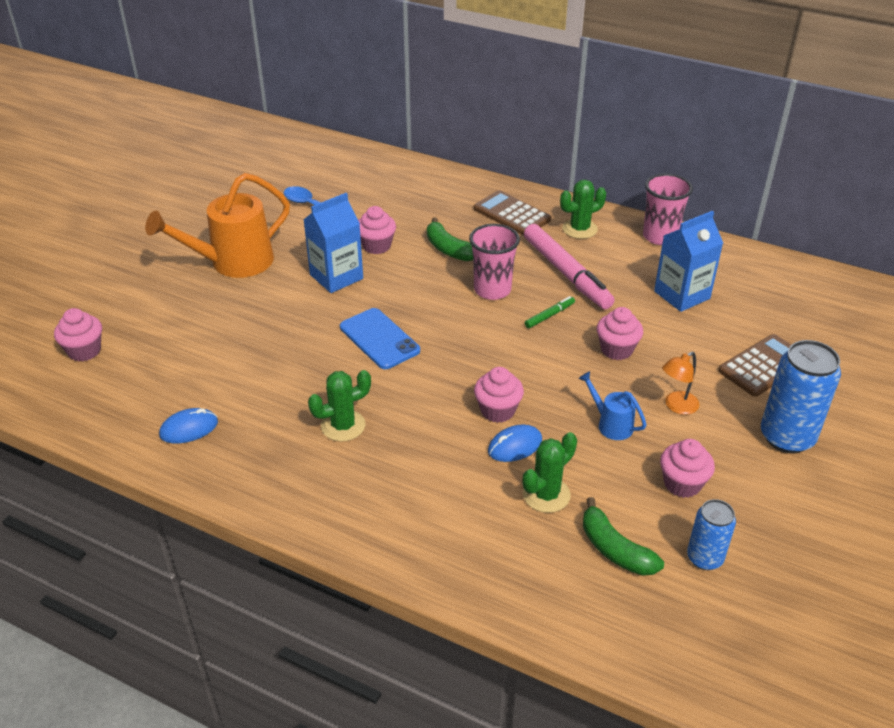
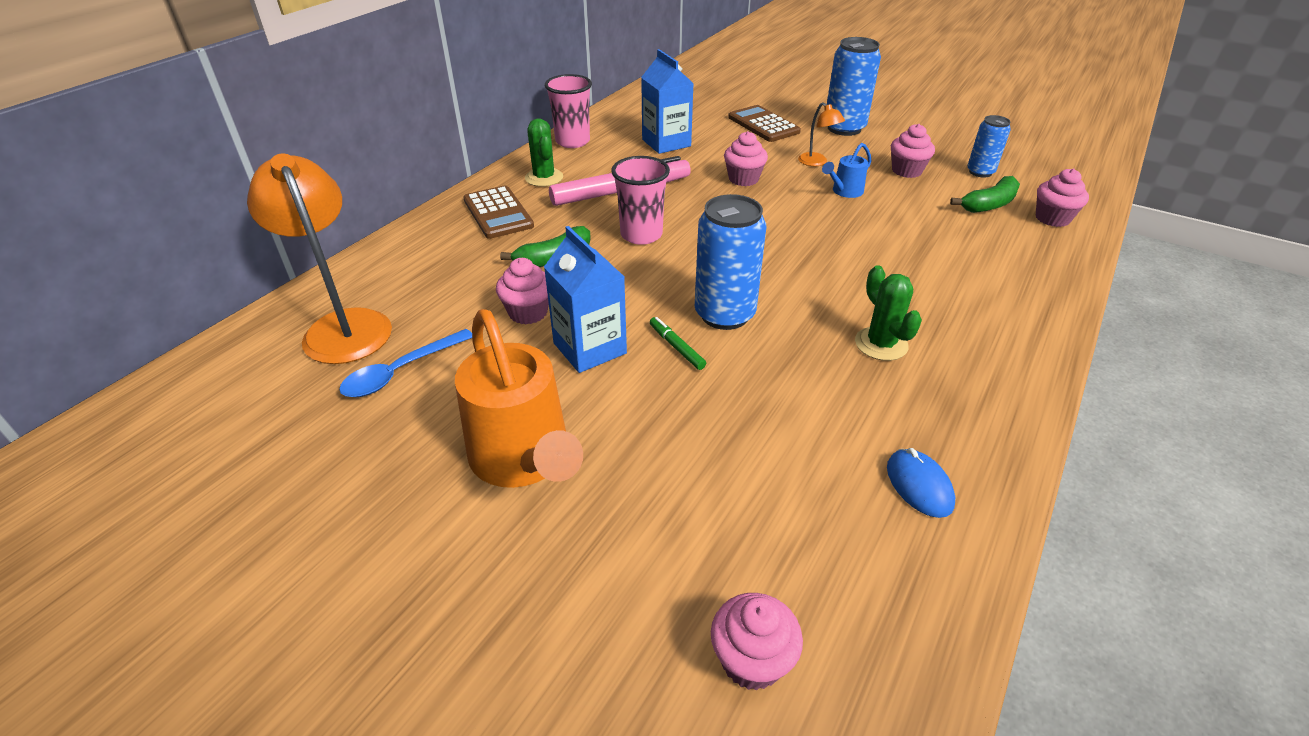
camera: 85 degrees left, 0 degrees up
blue phone [340,308,420,369] -> blue can [695,194,766,330]
brown calculator [474,190,551,236] -> brown calculator turned 75 degrees counterclockwise [463,186,534,239]
pink cupcake [474,367,524,423] -> pink cupcake moved to [1036,168,1089,227]
blue mouse [488,424,542,462] -> none
green cactus [523,432,577,513] -> none
green marker [525,296,575,328] -> green marker moved to [650,317,706,370]
none -> orange lamp [247,153,392,364]

